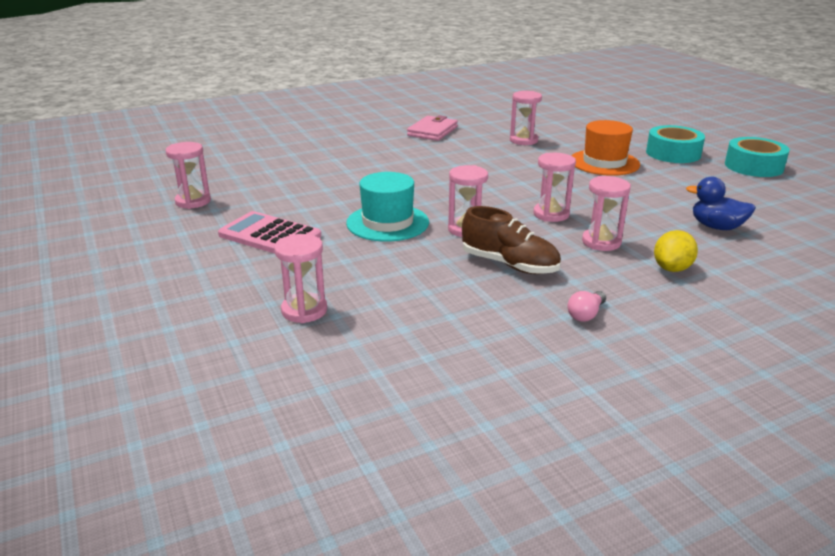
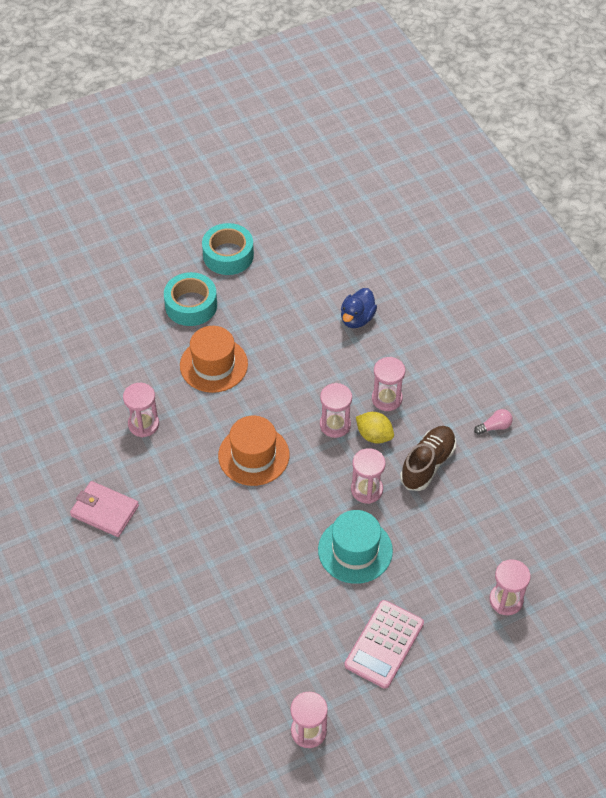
camera: 90 degrees left, 25 degrees up
pink light bulb [567,291,606,322] -> pink light bulb turned 60 degrees counterclockwise [474,409,513,435]
yellow lemon [654,230,698,272] -> yellow lemon moved to [356,412,394,444]
none -> orange hat [218,416,290,486]

